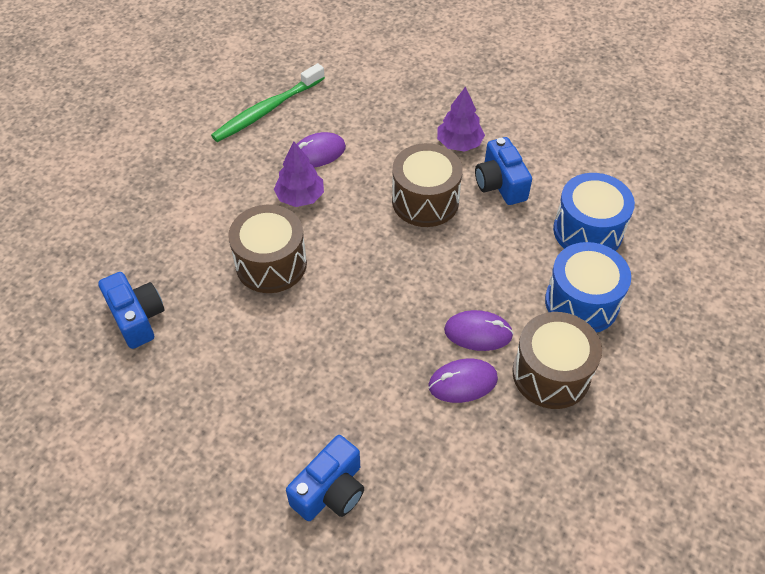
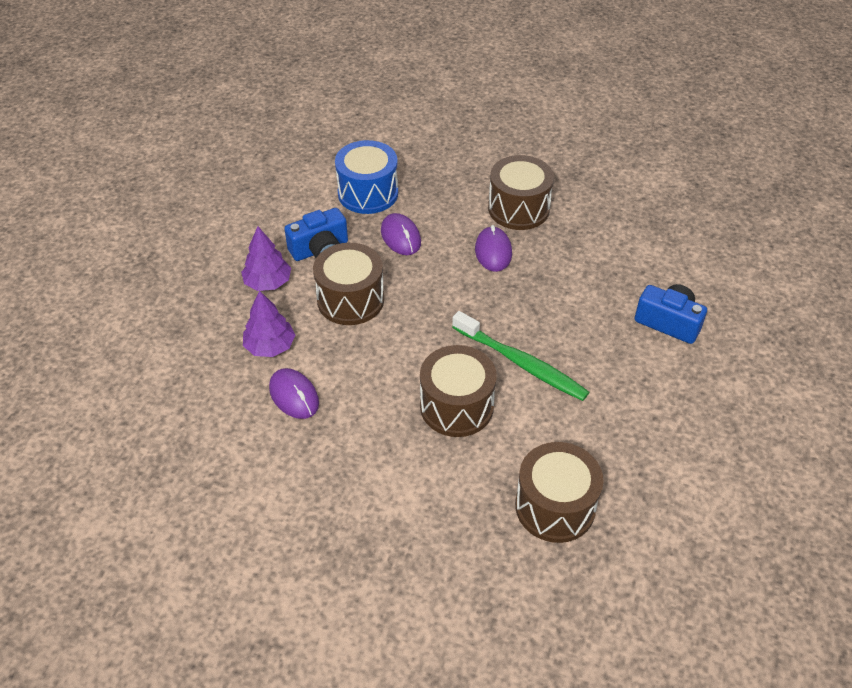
camera: 100 degrees left, 5 degrees down
blue camera [98,272,164,349] -> brown drum [515,442,603,543]
green toothbrush [211,63,325,142] -> green toothbrush moved to [452,311,589,401]
purple tree [274,141,324,207] -> purple tree moved to [243,290,295,357]
purple mouse [428,359,498,403] -> purple mouse moved to [381,213,421,255]
blue drum [545,242,631,333] -> none

